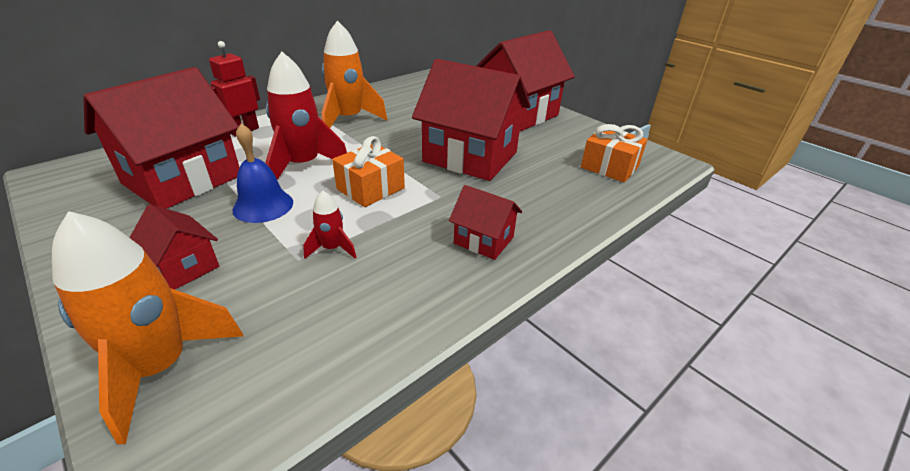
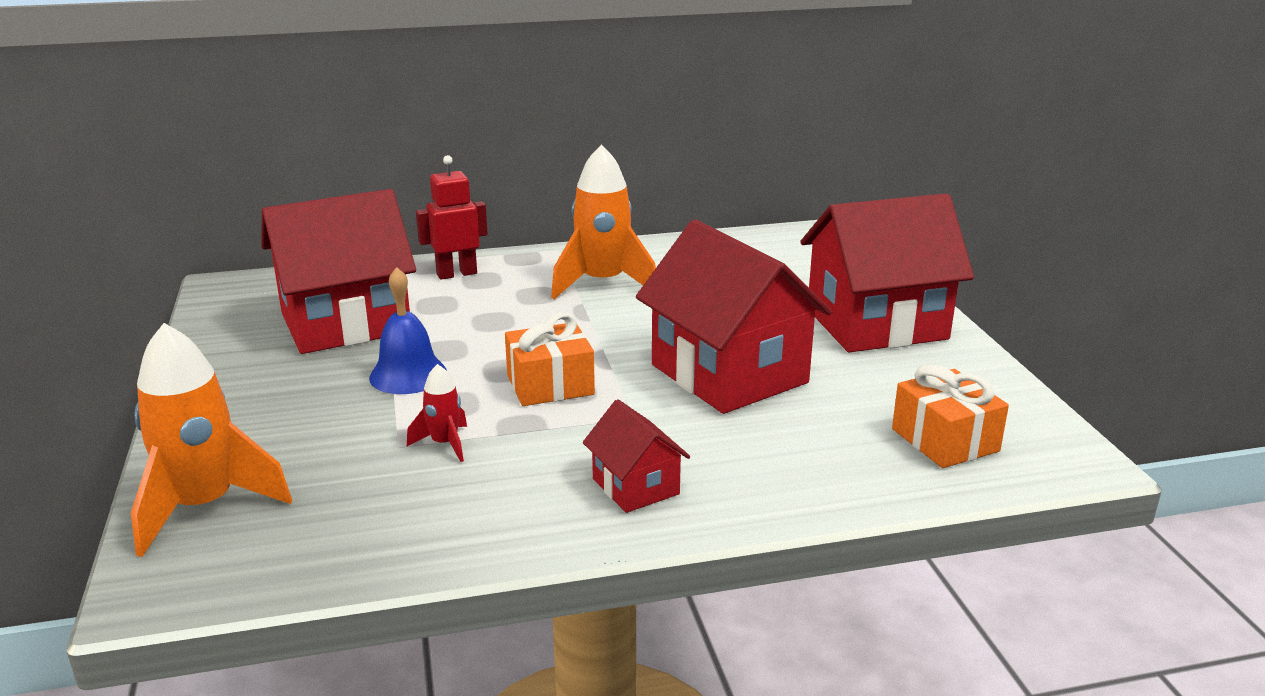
camera: 30 degrees right, 10 degrees down
red house [129,204,219,290] -> none
red rocket [266,52,347,180] -> none

